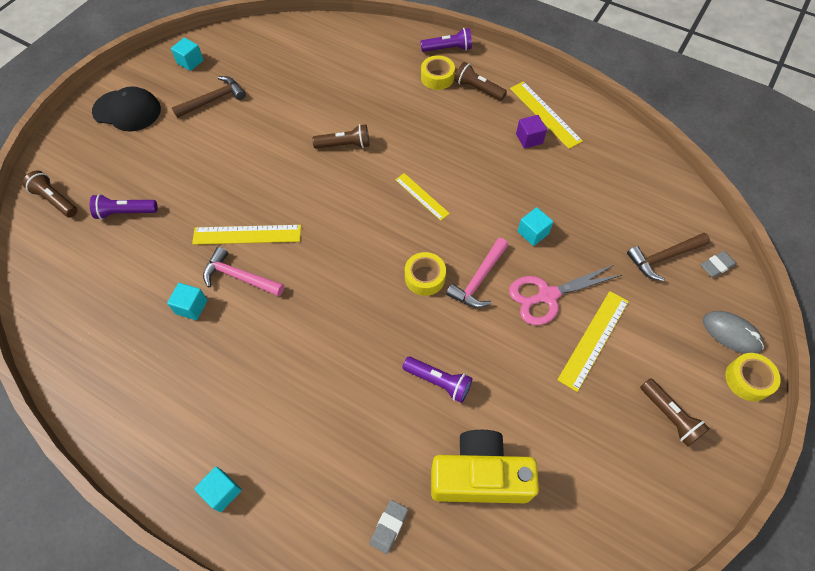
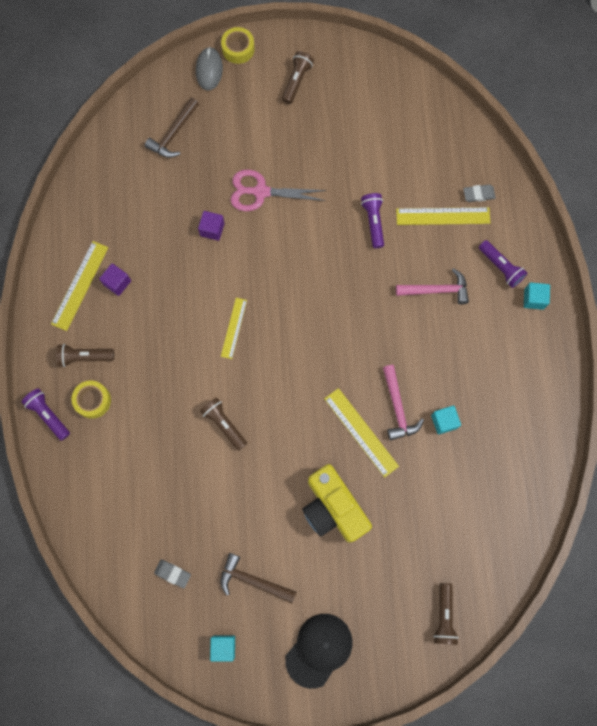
camera: 125 degrees left, 15 degrees up
purple flashlight [90,194,157,220] -> purple flashlight moved to [479,240,528,288]
black cap [92,86,161,132] -> black cap turned 60 degrees clockwise [285,614,353,689]
yellow tape [405,252,446,296] -> none
yellow camera [431,430,539,503] -> yellow camera moved to [302,464,372,543]
pink hammer [446,238,508,308] -> pink hammer moved to [396,268,469,304]
brown flashlight [454,62,507,101] -> brown flashlight turned 90 degrees clockwise [56,344,114,367]
pink scissors [509,264,622,325] -> pink scissors turned 150 degrees clockwise [230,169,327,211]
turquoise cube [518,207,553,246] -> purple cube [198,211,225,241]
yellow ruler [557,291,629,392] -> yellow ruler moved to [396,207,490,225]
brown hammer [627,233,710,281] -> brown hammer turned 90 degrees clockwise [145,98,199,158]
grey eraser [701,251,737,277] -> grey eraser moved to [154,559,191,588]

